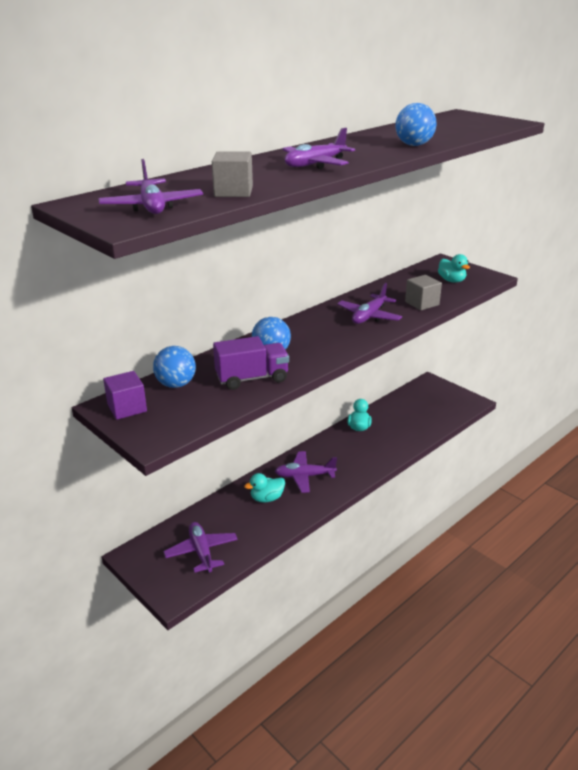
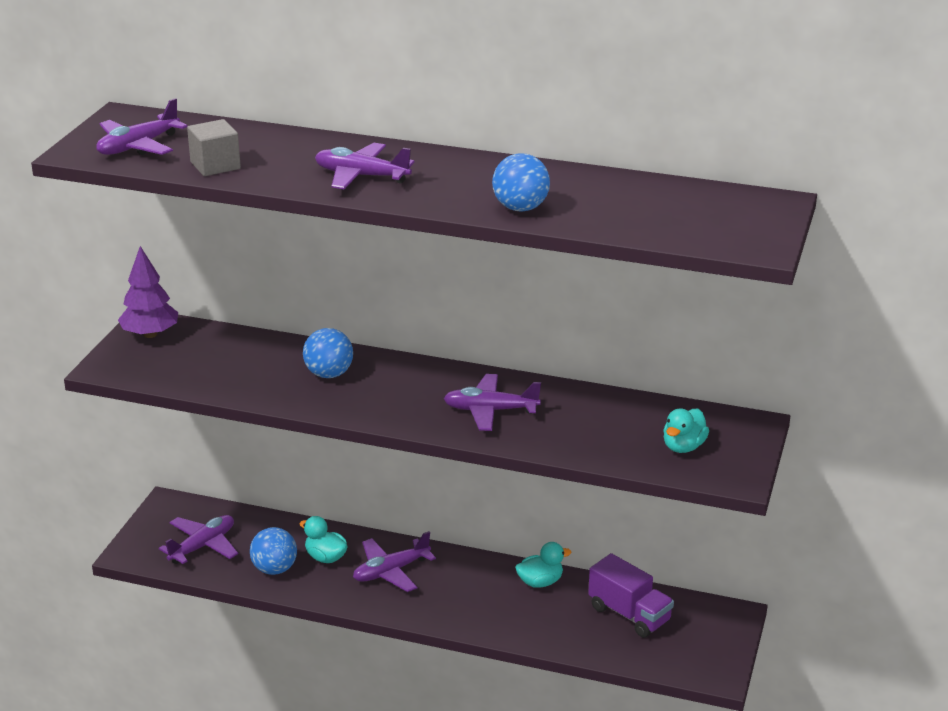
camera: 60 degrees right, 0 degrees up
purple cube [103,371,147,420] -> purple tree [118,246,178,338]
blue ball [153,346,196,388] -> blue ball moved to [250,527,297,575]
purple truck [213,336,289,390] -> purple truck moved to [588,553,674,638]
purple plane [275,451,337,493] -> purple plane turned 90 degrees counterclockwise [353,531,436,592]
grey cube [405,275,442,310] -> none

